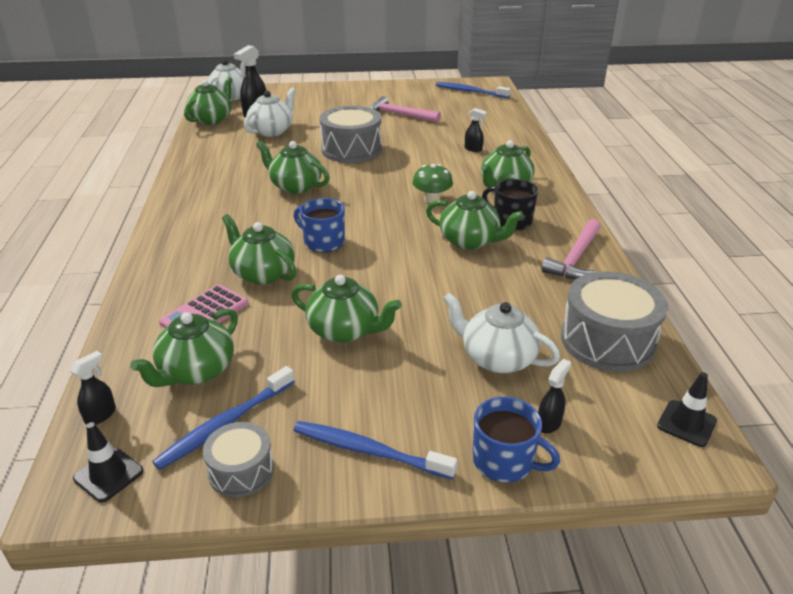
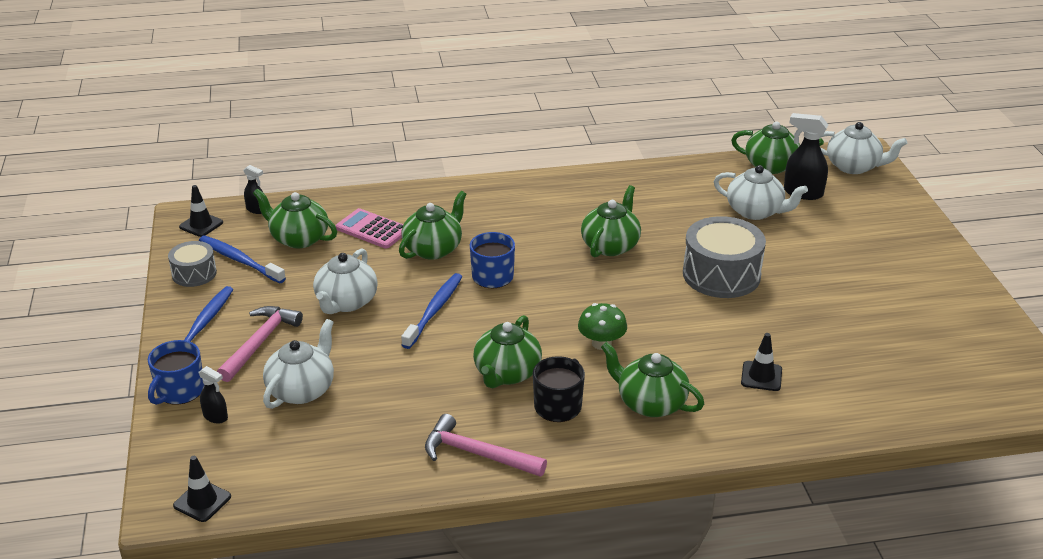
camera: 85 degrees right, 0 degrees up
green teapot [291,275,402,343] -> white teapot [313,248,378,314]
pink hammer [371,96,441,123] -> pink hammer moved to [217,306,303,382]
blue toothbrush [436,82,511,98] -> blue toothbrush moved to [401,273,462,349]
black spray bottle [465,108,487,152] -> black traffic cone [741,333,782,391]
grey drum [561,271,668,372] -> none

